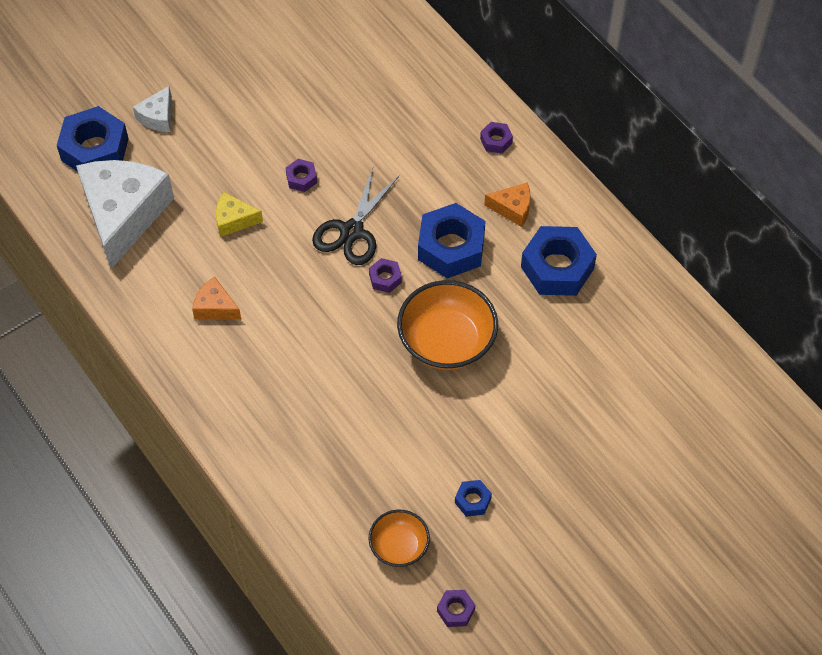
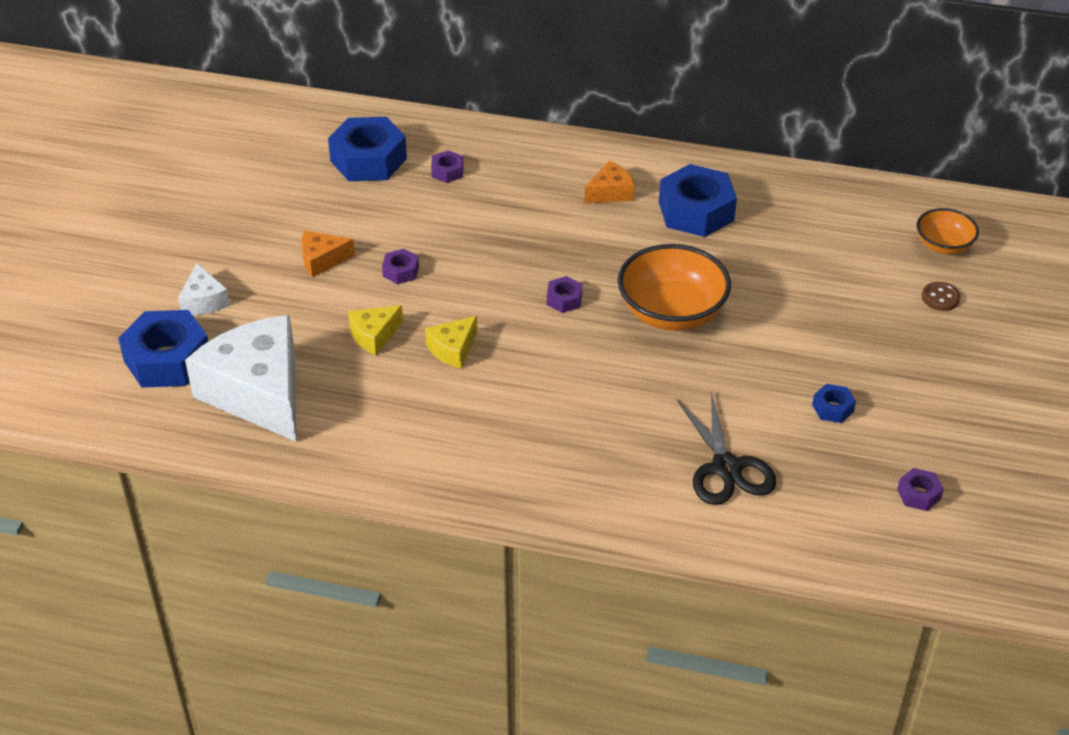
camera: 40 degrees left, 15 degrees down
orange cheese [192,277,241,319] -> orange cheese moved to [301,231,355,277]
black scissors [312,168,399,265] -> black scissors moved to [677,391,776,505]
orange bowl [369,510,430,567] -> orange bowl moved to [917,208,979,254]
blue nut [418,203,486,279] -> blue nut moved to [328,117,407,181]
purple nut [480,122,513,154] -> purple nut moved to [431,150,464,183]
none -> yellow cheese [425,316,478,369]
none -> brown button [922,282,960,311]

